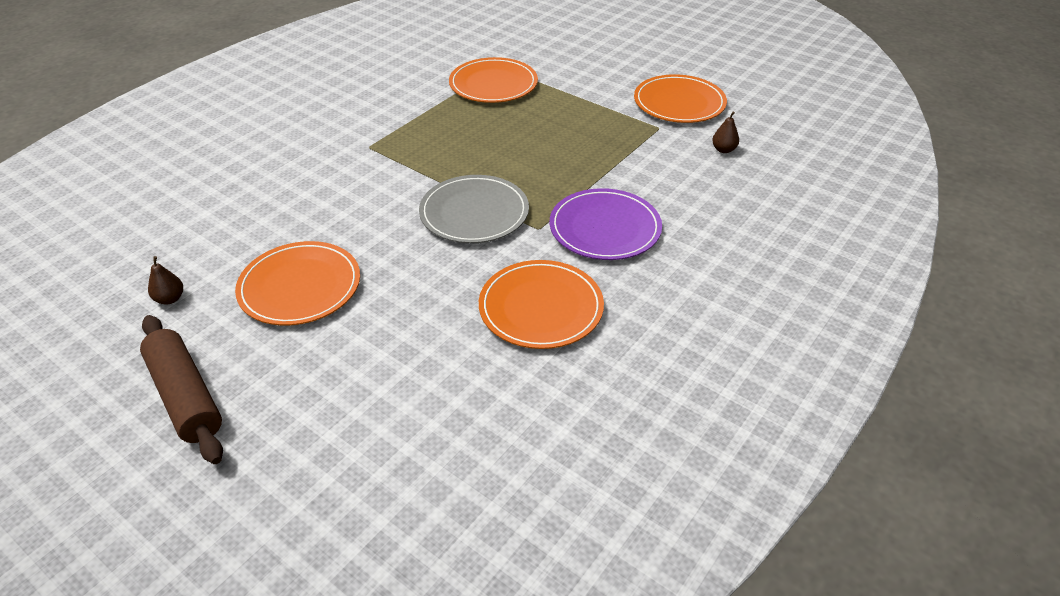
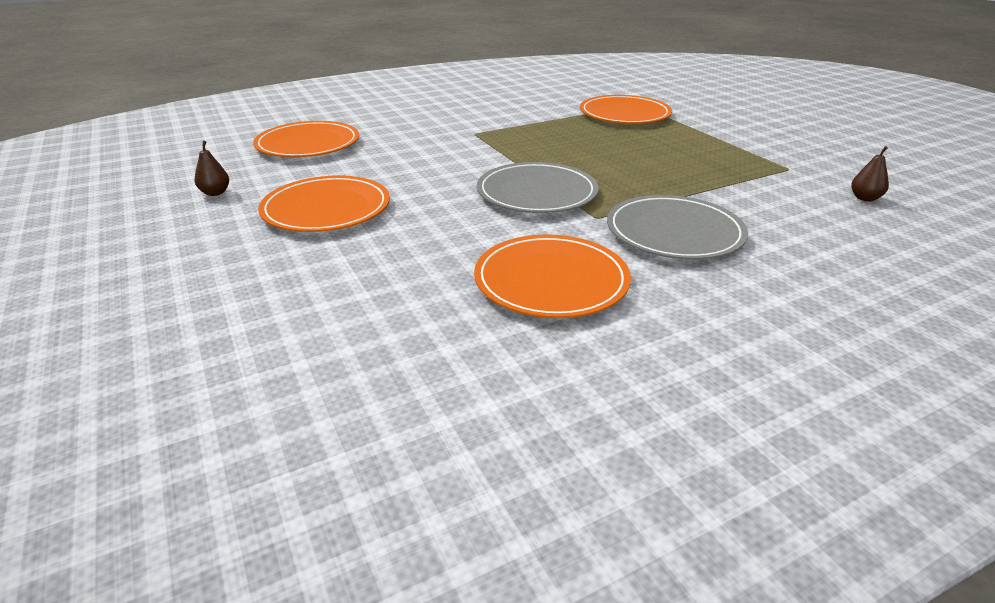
camera: 25 degrees right, 10 degrees down
brown rolling pin [140,315,223,464] -> none
purple plate [550,188,662,260] -> grey plate [607,195,748,260]
orange plate [634,74,727,123] -> orange plate moved to [253,121,359,157]

